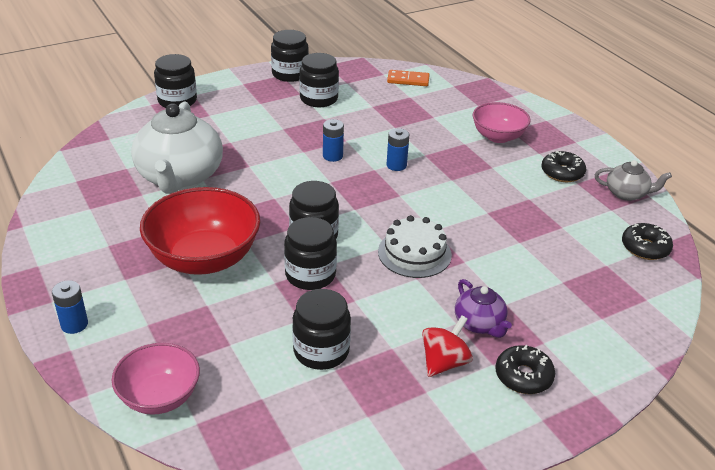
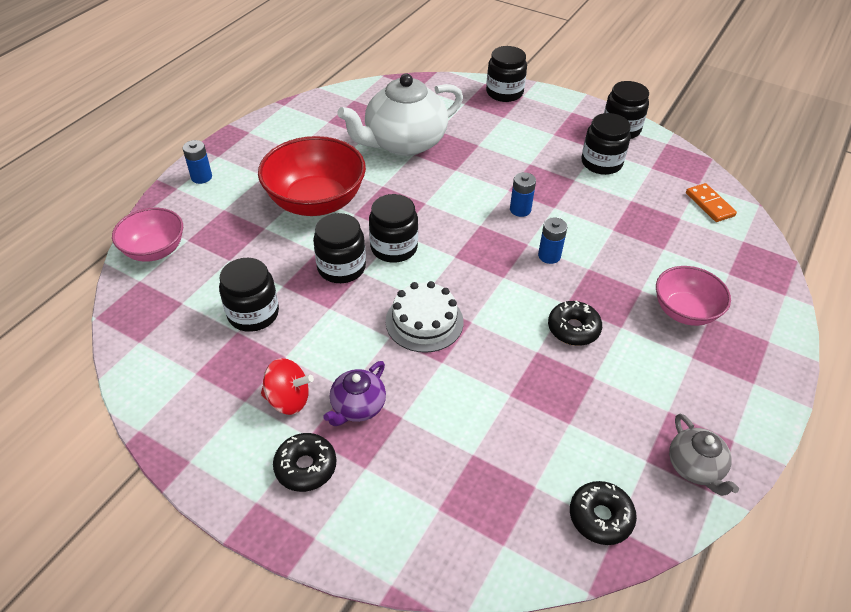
camera: 60 degrees right, 10 degrees up
black donut [541,151,586,182] -> black donut moved to [548,300,602,346]

